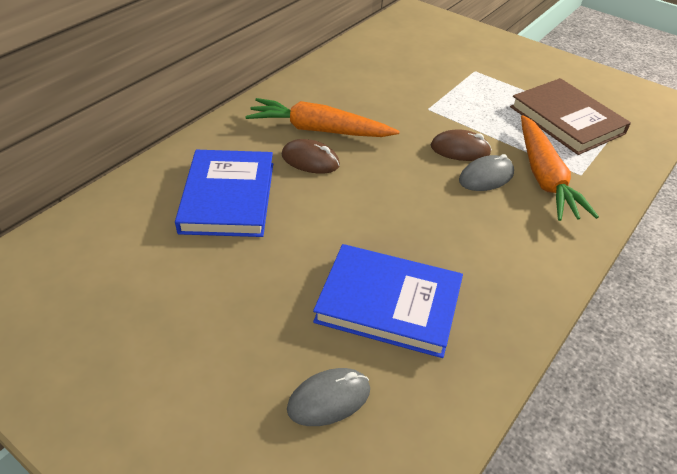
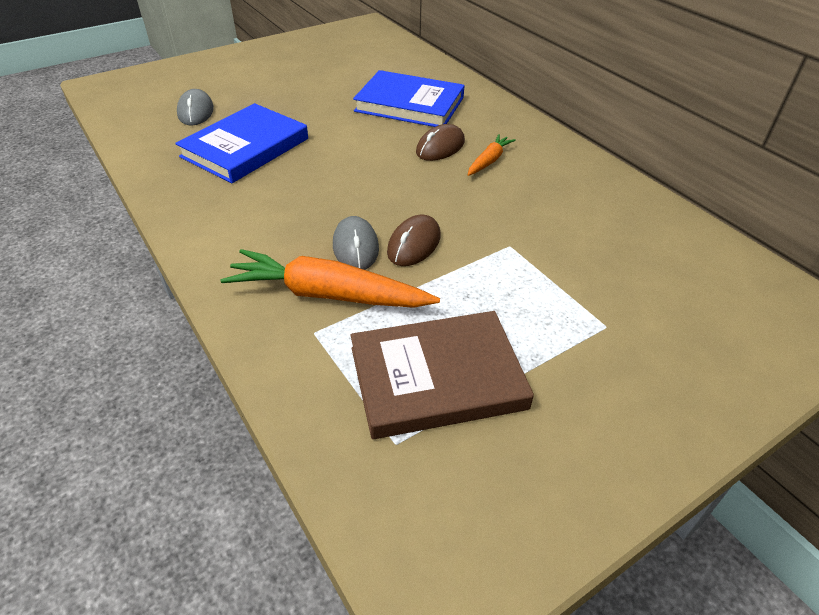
camera: 110 degrees right, 0 degrees up
orange carrot [245,98,400,137] -> orange carrot [468,134,516,176], size x0.51

